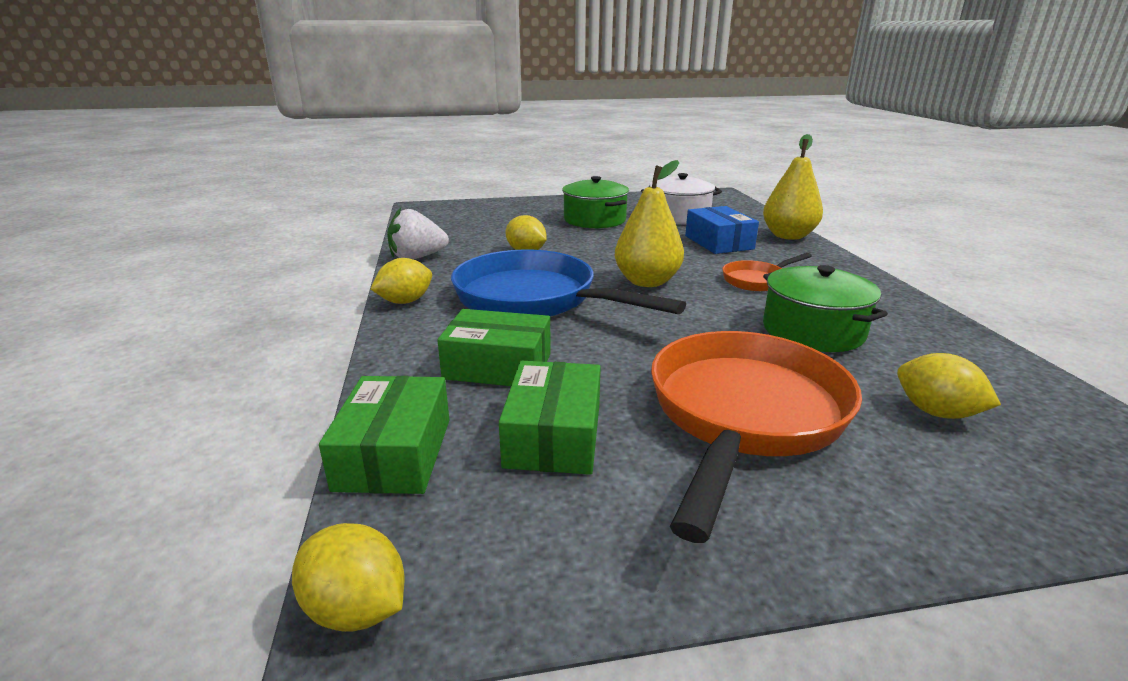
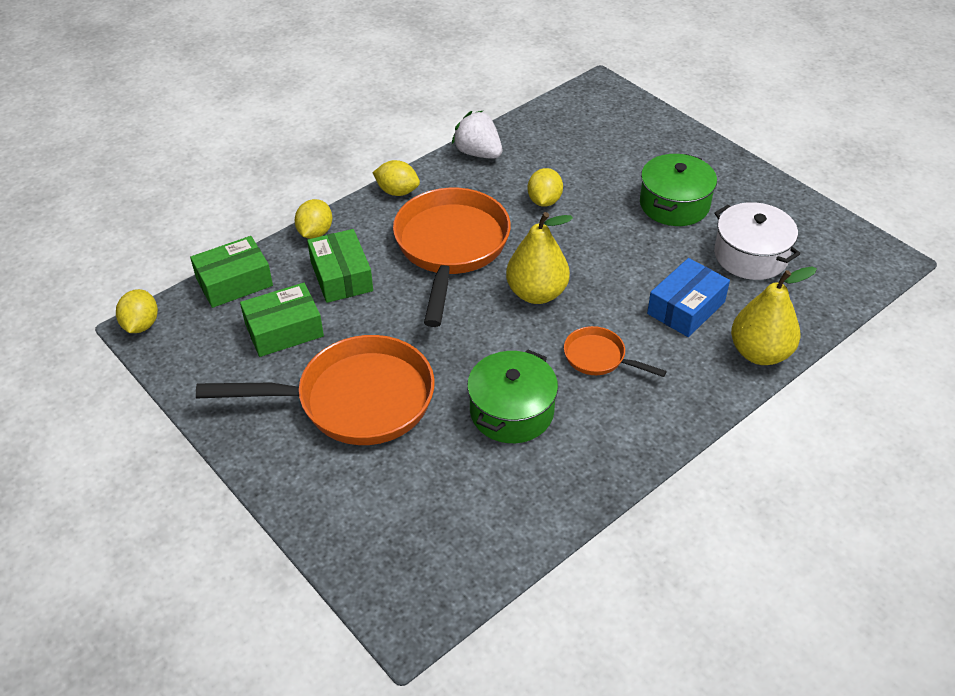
camera: 60 degrees right, 20 degrees up
blue pan [451,250,686,317] -> orange pan [393,188,511,327]
yellow lemon [897,353,1001,419] -> yellow lemon moved to [295,199,332,239]

